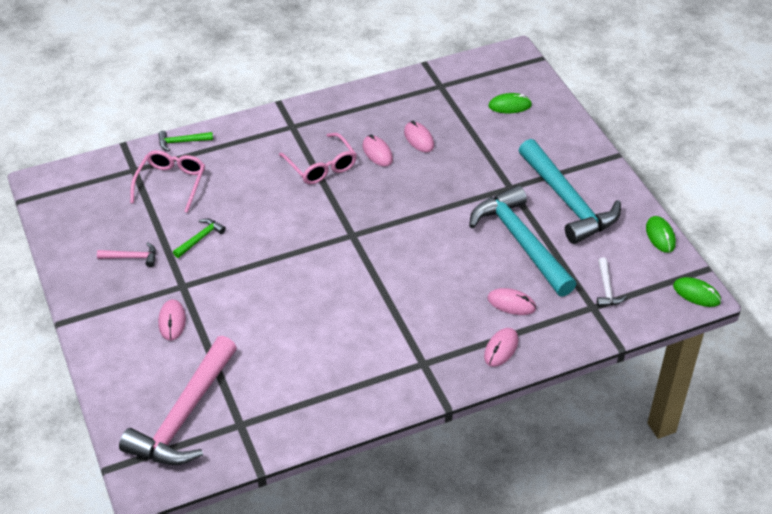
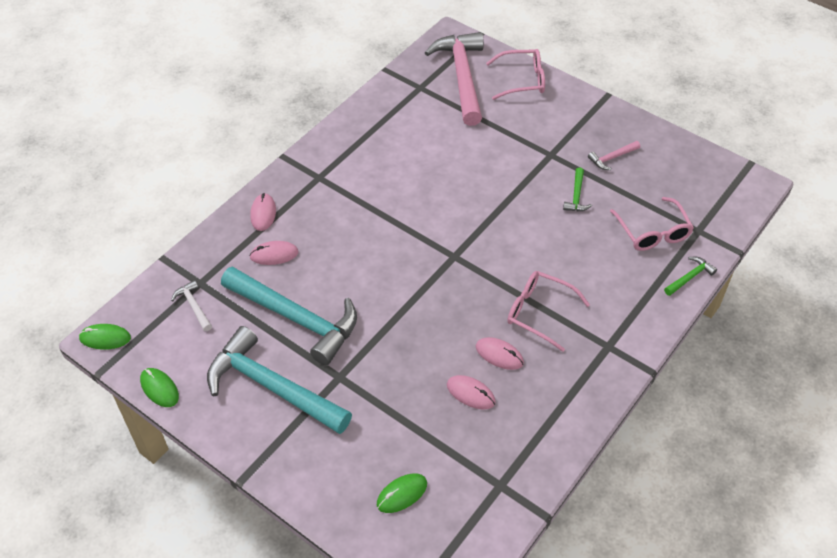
camera: 150 degrees right, 5 degrees up
pink mouse [158,299,186,341] -> none
none -> pink glasses [486,49,545,100]

